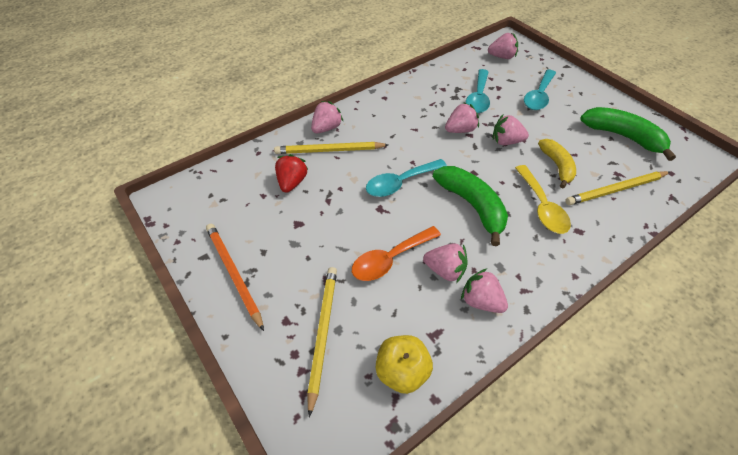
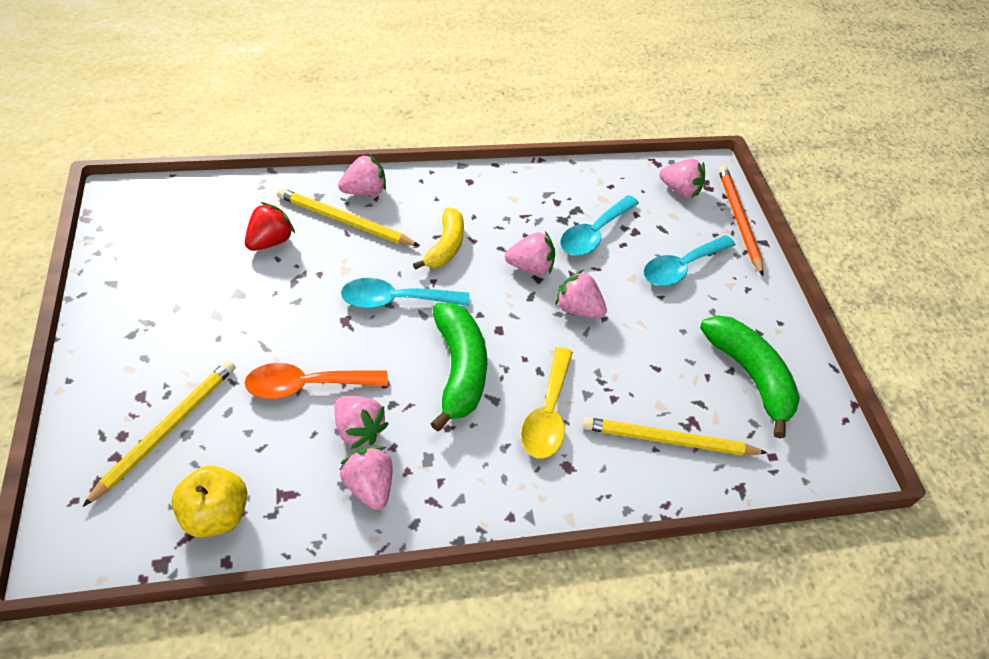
camera: 20 degrees right, 0 degrees up
orange pencil [206,224,264,331] -> orange pencil moved to [718,165,764,276]
yellow banana [538,139,576,188] -> yellow banana moved to [413,207,464,270]

